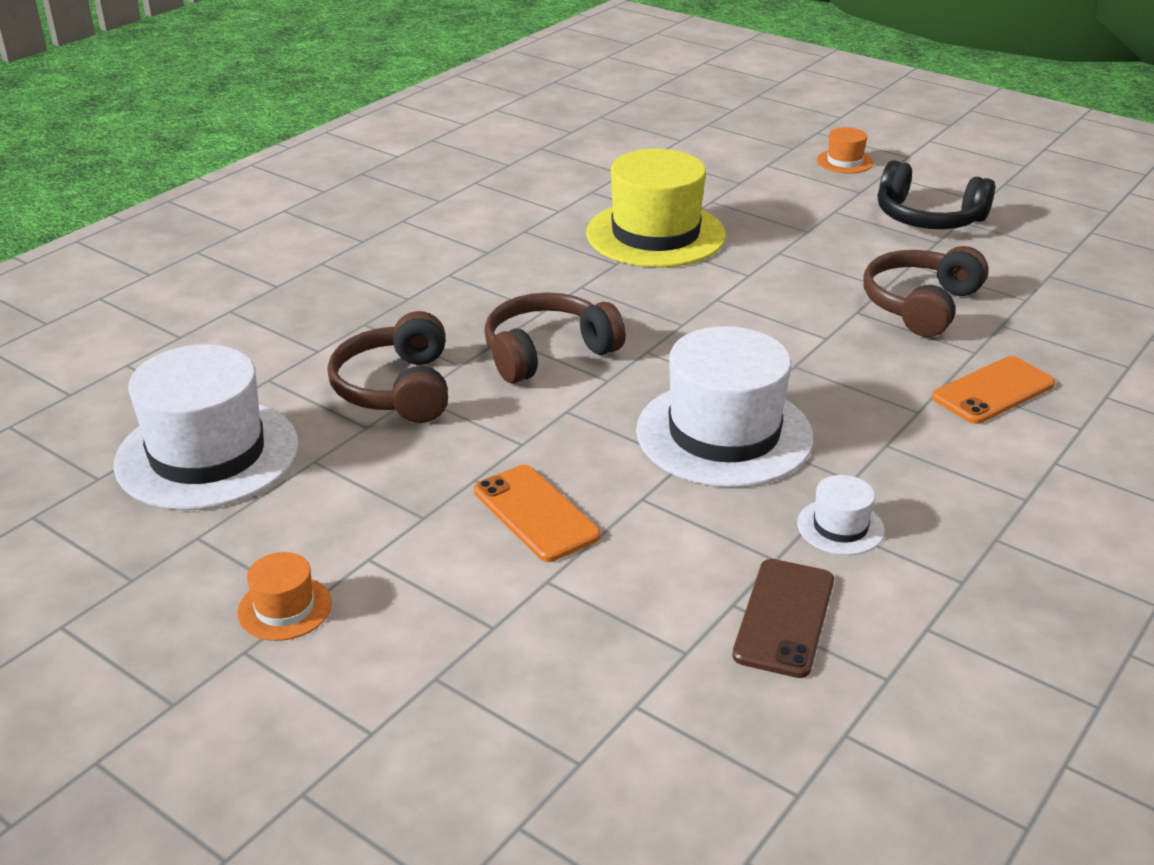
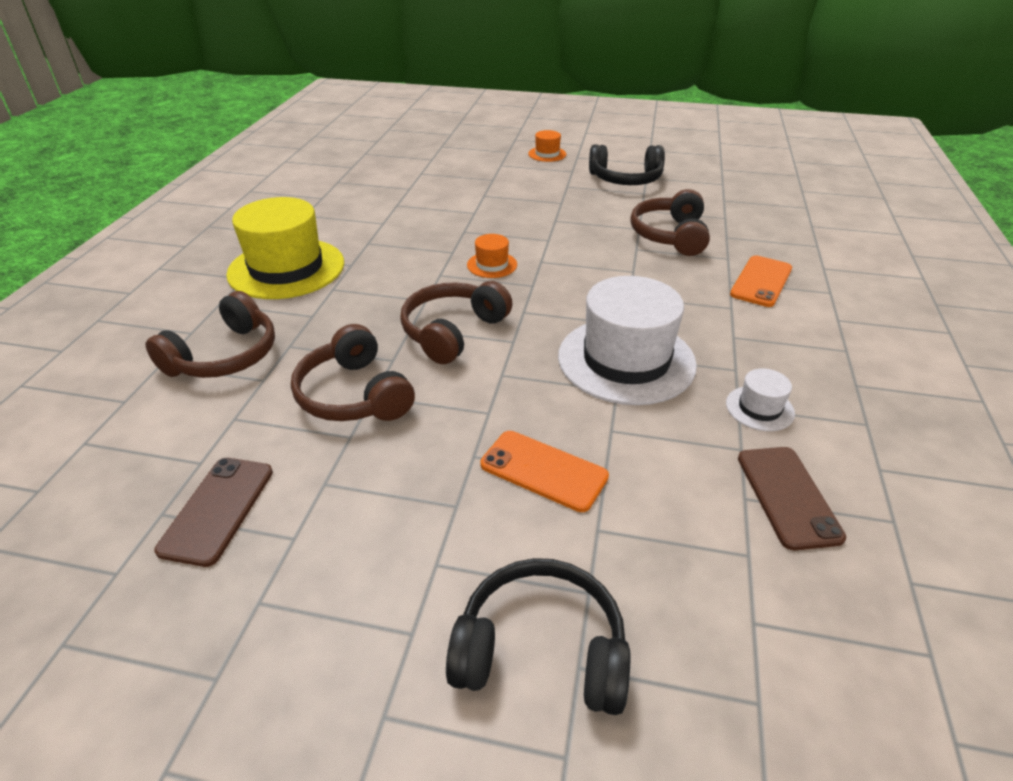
camera: 25 degrees left, 5 degrees up
white hat [113,344,299,510] -> brown phone [154,458,273,567]
orange hat [237,552,332,641] -> orange hat moved to [467,234,517,278]
yellow hat [586,149,726,267] -> yellow hat moved to [226,197,344,299]
none -> brown headphones [145,291,275,378]
none -> black headphones [446,558,630,715]

